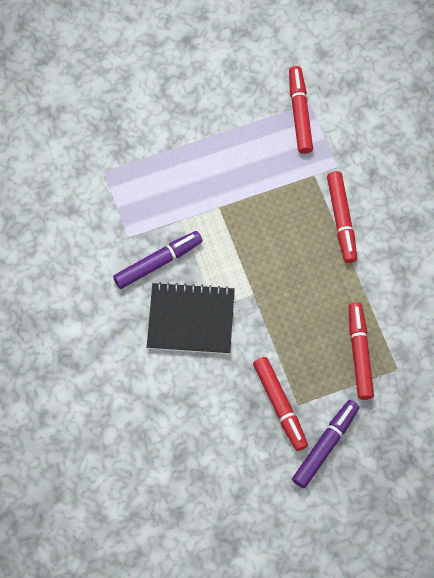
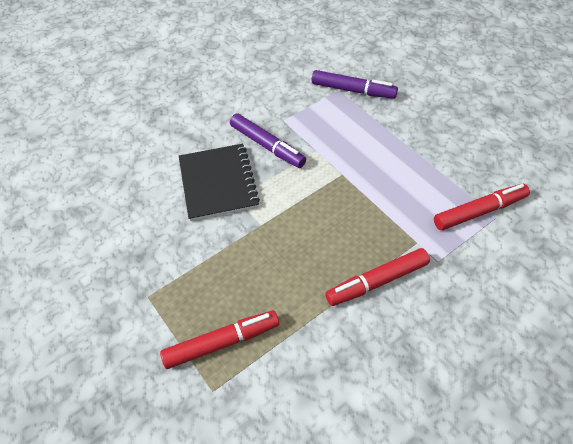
camera: 75 degrees right, 15 degrees down
red marker [253,357,308,451] -> none
purple marker [292,400,359,488] -> purple marker moved to [312,70,398,99]

